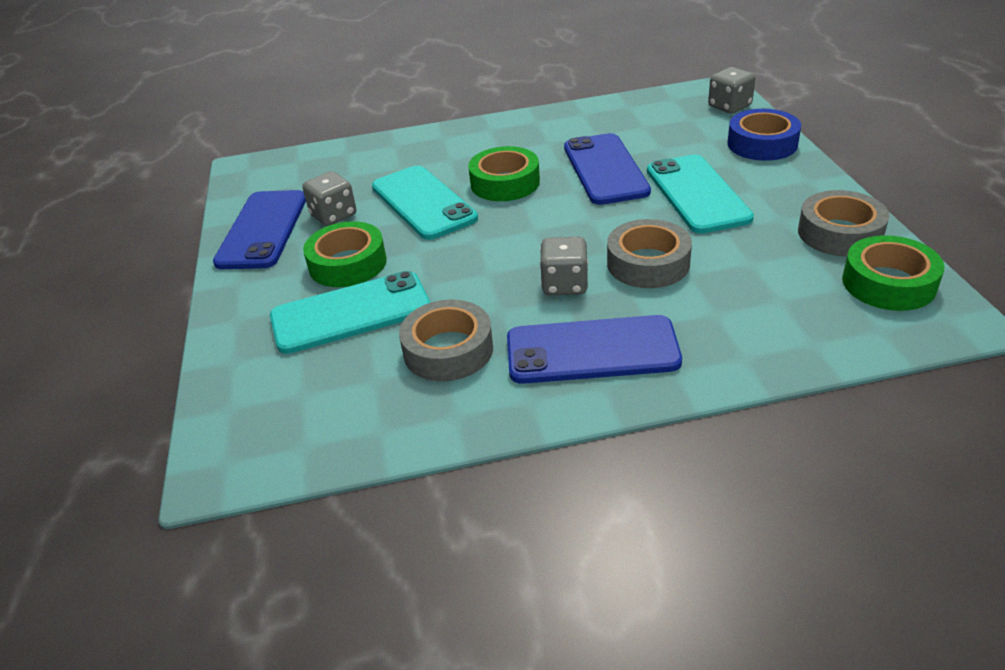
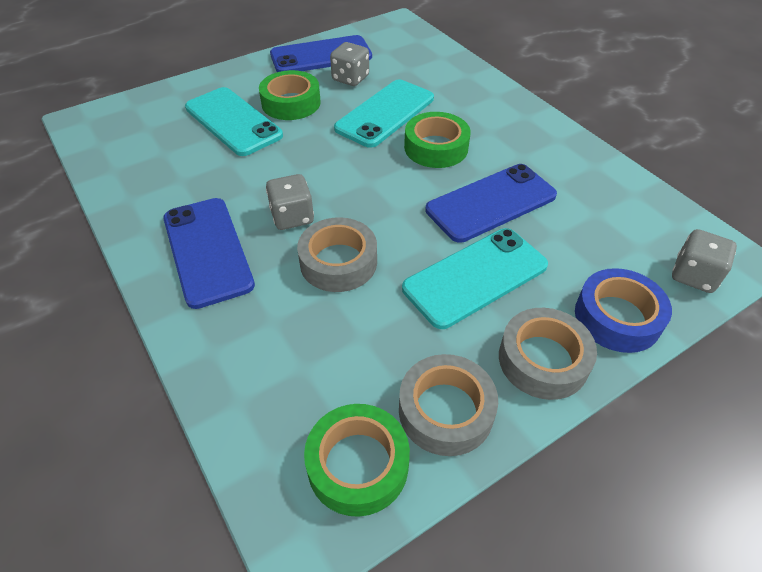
camera: 65 degrees right, 10 degrees up
grey tape [399,300,493,381] -> grey tape moved to [499,308,597,400]

